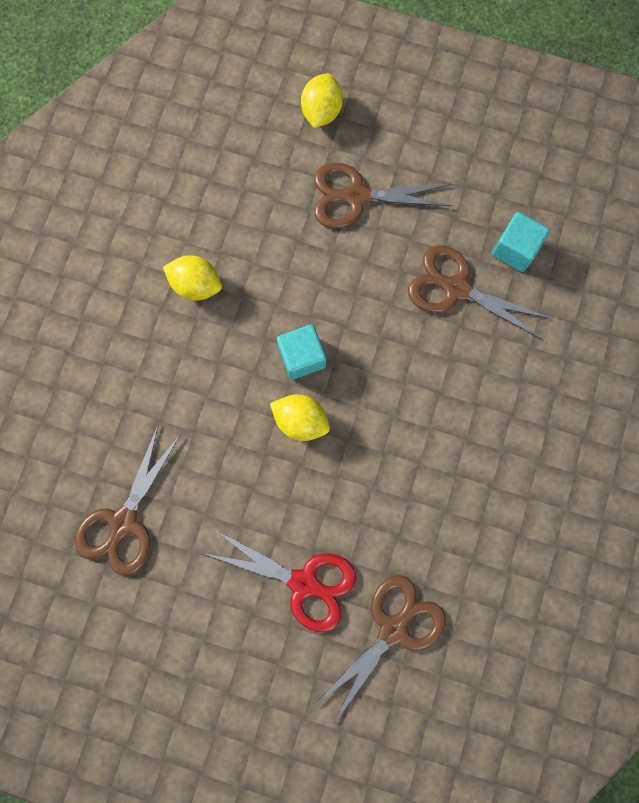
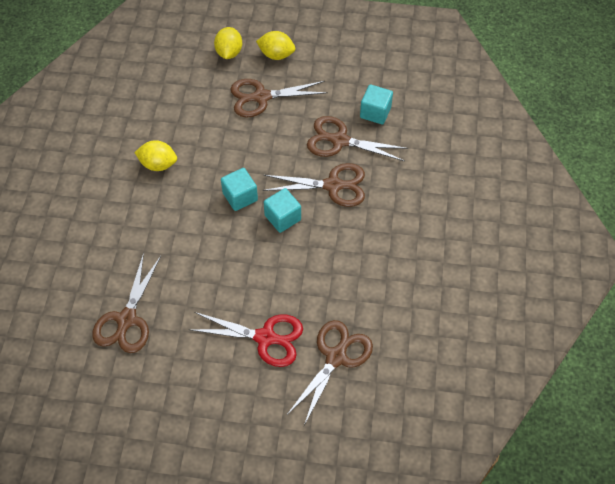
camera: 10 degrees left, 20 degrees down
yellow lemon [270,394,330,441] -> yellow lemon moved to [256,31,295,60]
none -> brown scissors [263,163,365,207]
none -> turquoise cube [264,188,301,233]

